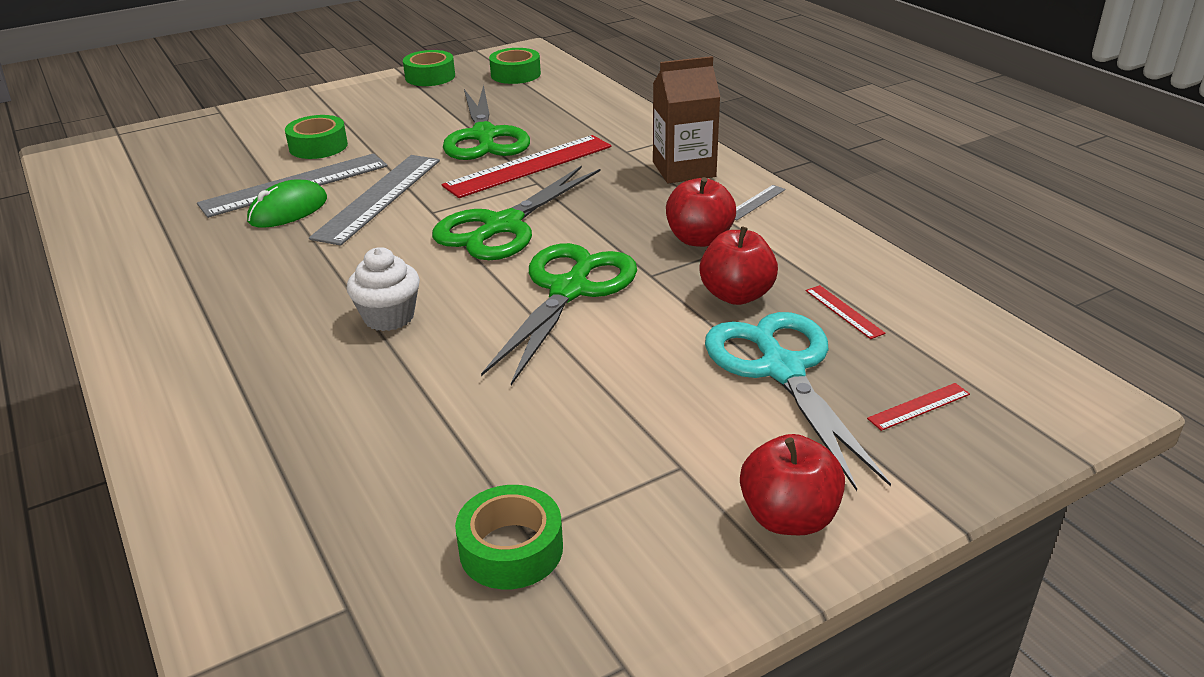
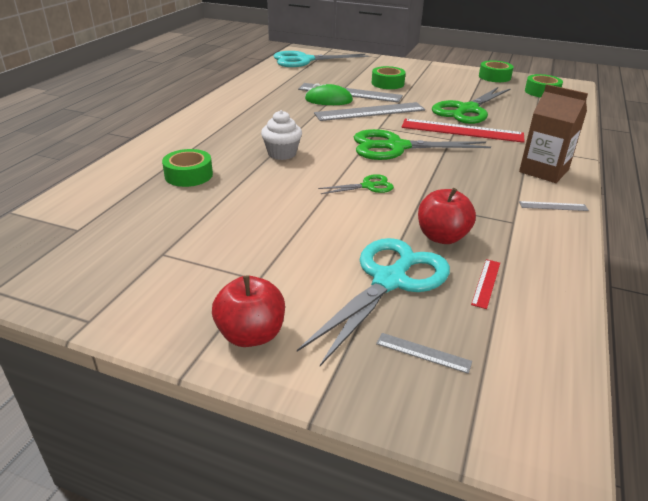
camera: 50 degrees right, 0 degrees up
green tape [455,485,563,589] -> green tape moved to [162,149,213,187]
green scissors [481,243,637,385] -> green scissors [318,174,394,194], size x0.48
red apple [666,177,736,247] -> none
red ruler [867,383,970,431] -> grey ruler [376,333,472,374]
none -> turquoise scissors [274,51,369,67]

